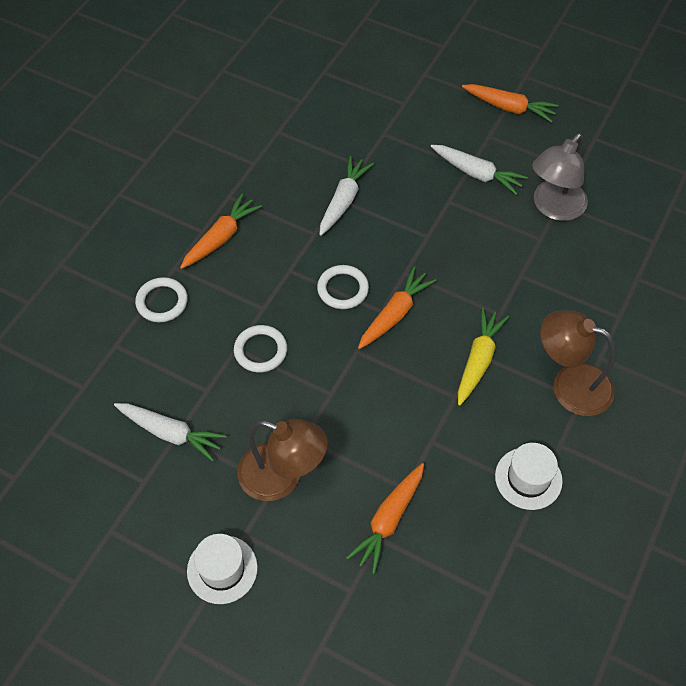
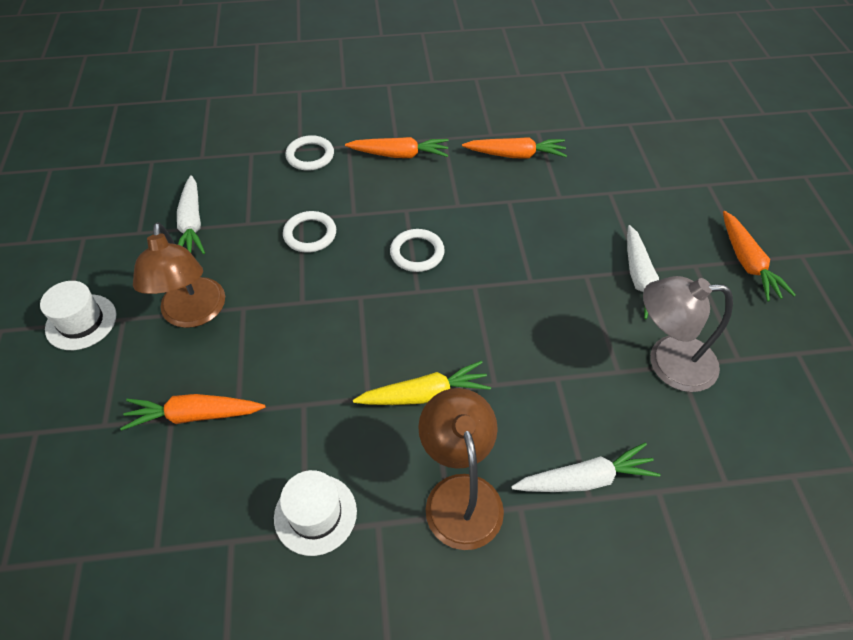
camera: 55 degrees right, 5 degrees down
white carrot [319,156,374,236] -> white carrot moved to [511,443,661,492]
orange carrot [358,267,436,349] -> orange carrot moved to [462,137,567,159]

